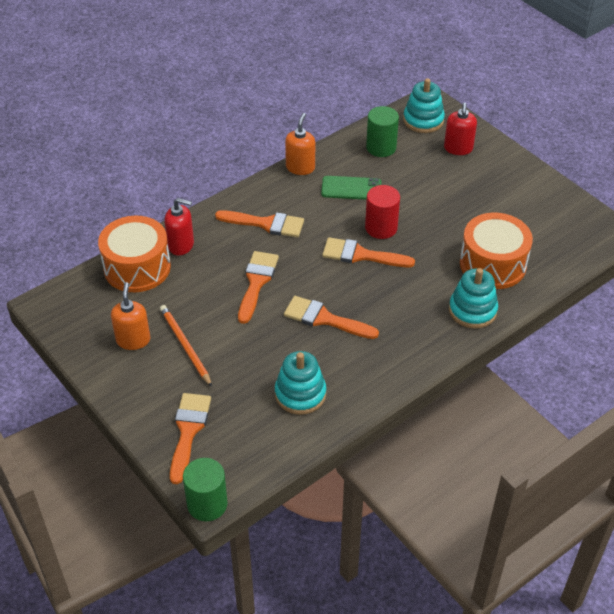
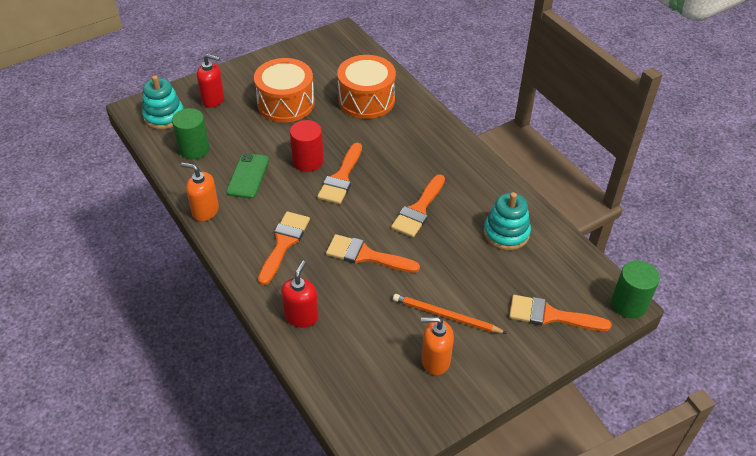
camera: 85 degrees left, 0 degrees up
orange drum [98,216,171,292] -> orange drum moved to [254,58,314,123]
orange pencil [160,305,212,387] -> orange pencil turned 45 degrees clockwise [393,294,506,333]
turquoise stacking toy [449,268,498,328] -> none

